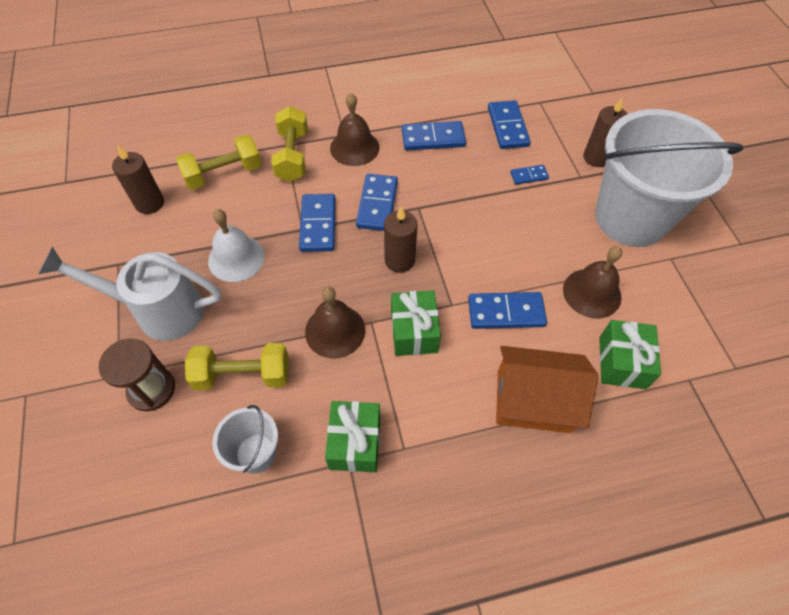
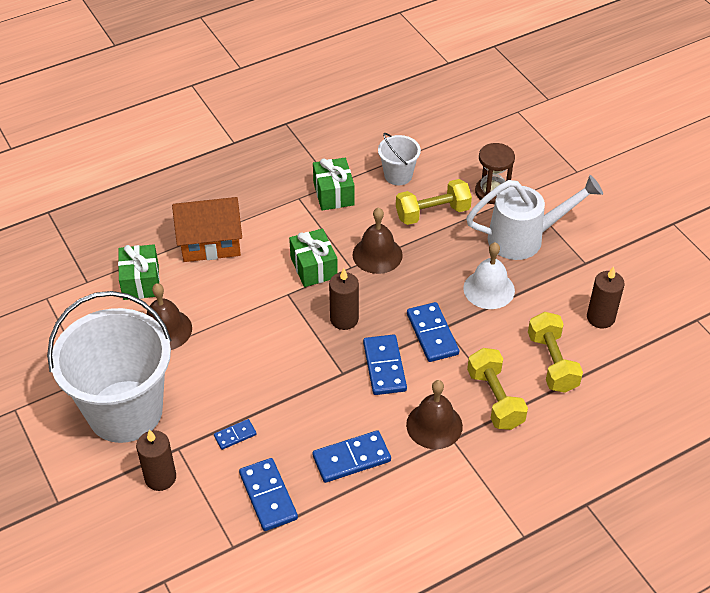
camera: 165 degrees right, 10 degrees down
yellow dumbbell [176,135,262,190] -> yellow dumbbell turned 60 degrees counterclockwise [528,312,583,393]
blue domino [468,292,547,329] -> none

